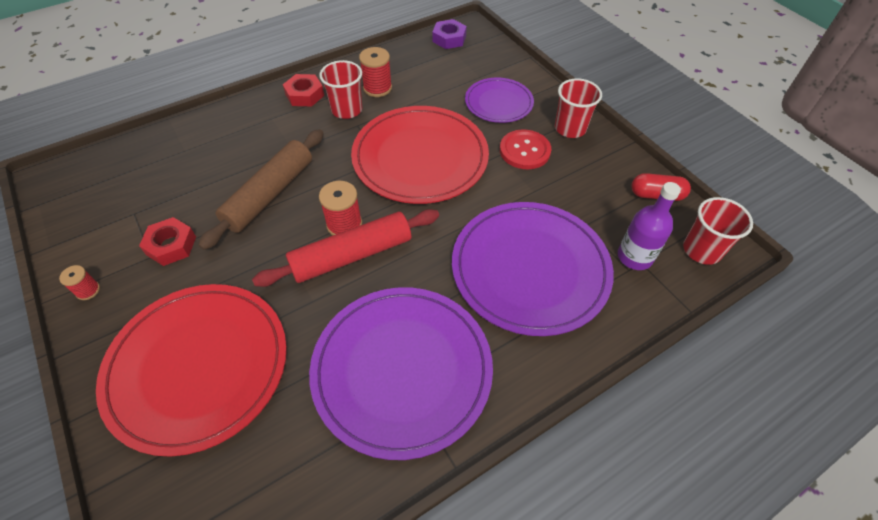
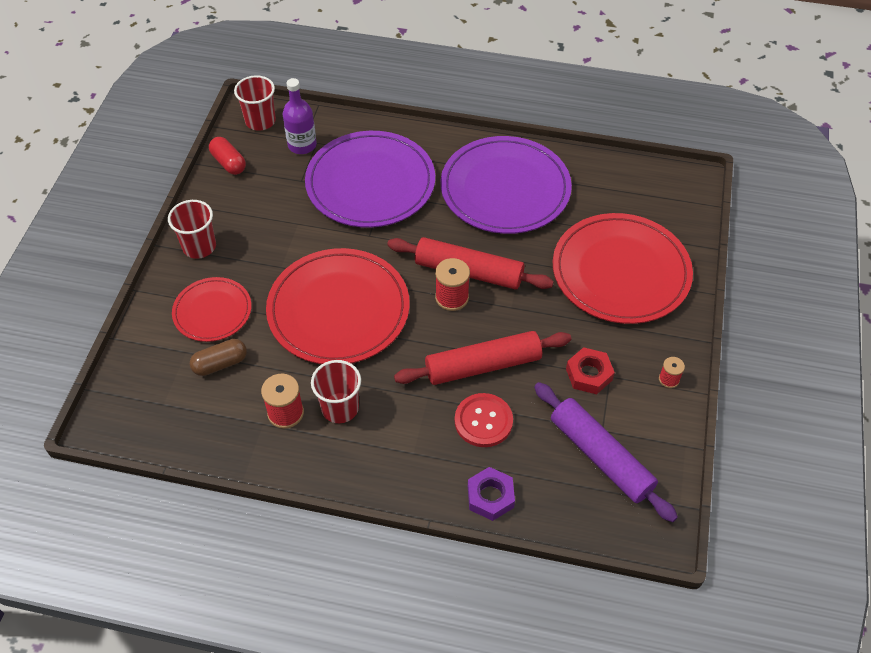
camera: 135 degrees left, 0 degrees up
brown rolling pin [198,129,324,250] -> red rolling pin [394,331,571,385]
red nut [283,74,324,106] -> none
purple nut [432,19,467,49] -> purple nut moved to [468,467,515,521]
purple plate [465,77,534,123] -> red plate [172,277,252,342]
red button [500,129,551,169] -> red button moved to [455,393,513,447]
none -> brown capsule [190,339,247,376]
none -> purple rolling pin [534,382,678,522]

